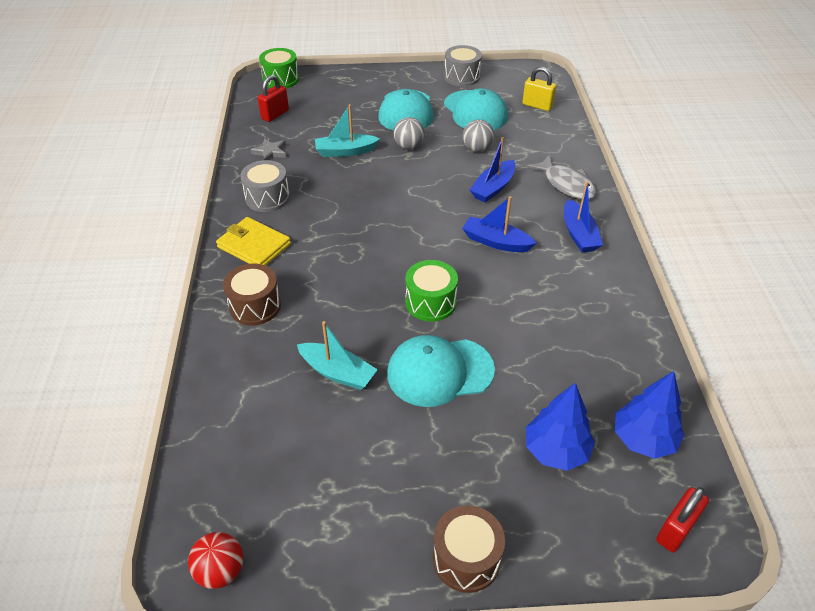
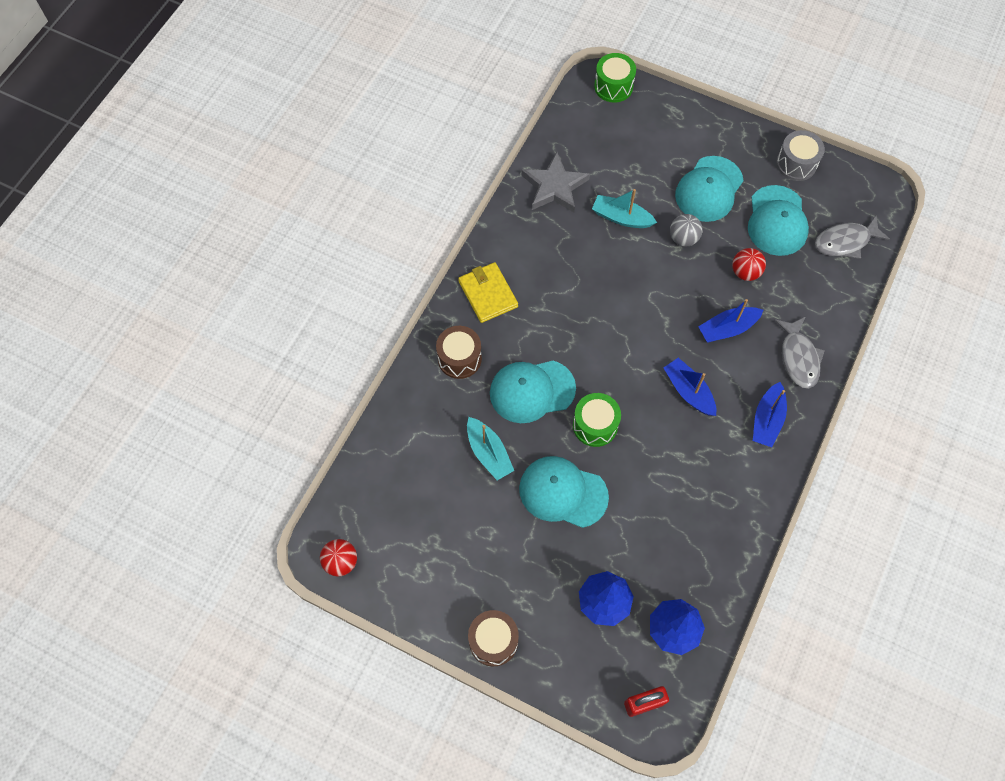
camera: 30 degrees right, 20 degrees up
grey drum [240,160,290,212] -> none
grey star [251,138,286,160] -> grey star [521,152,590,212], size x1.89
red padlock [258,75,289,122] -> none
grey ball [463,120,494,152] -> red ball [732,248,766,281]
yellow padlock [522,67,556,111] -> grey fish [815,215,890,259]
none -> turquoise cap [490,361,576,423]

